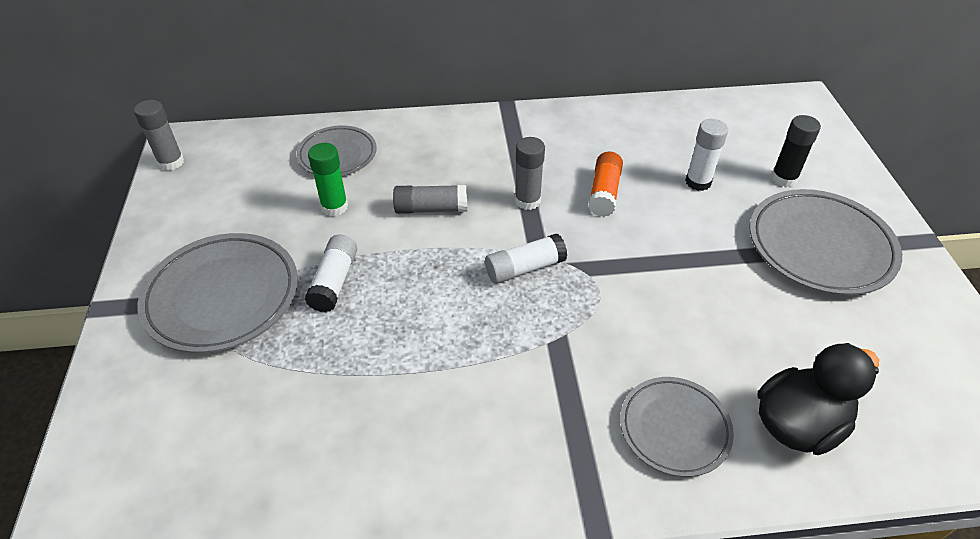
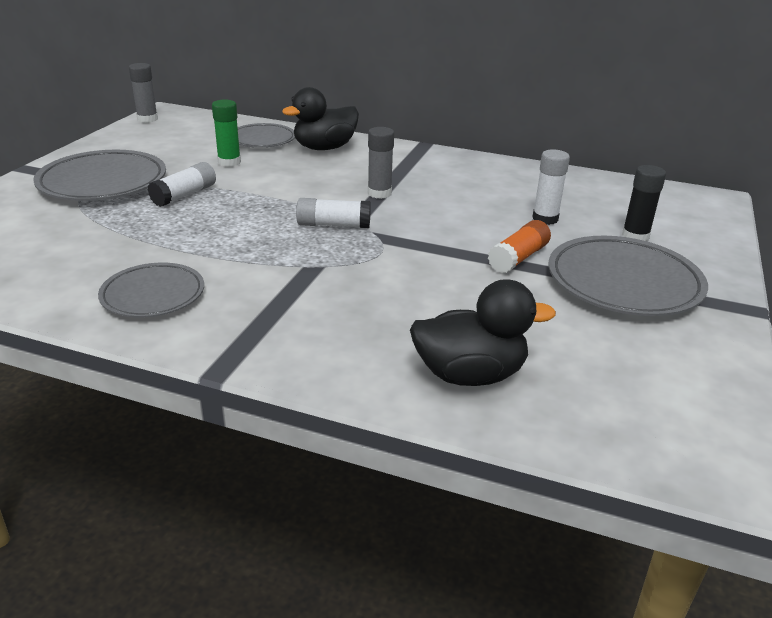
camera: 25 degrees right, 15 degrees down
grey glue stick [393,185,467,214] -> none
orange glue stick [588,151,623,217] -> orange glue stick moved to [488,220,551,273]
grey plate [620,377,734,477] -> grey plate moved to [98,263,204,318]
none -> black duck [282,87,359,150]

